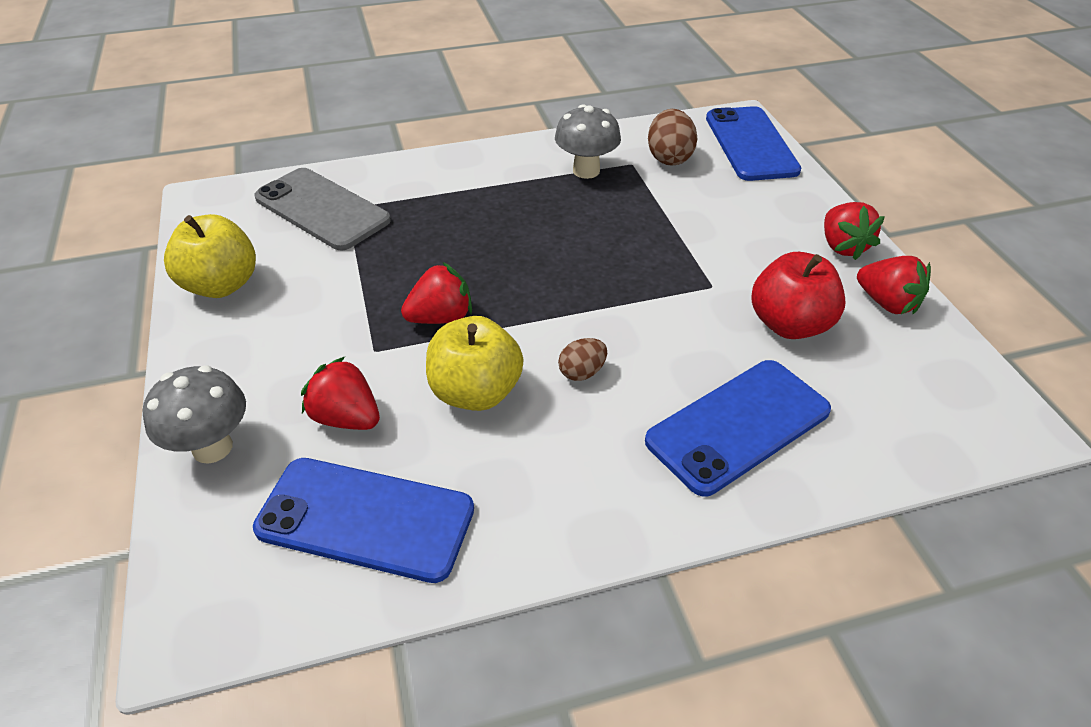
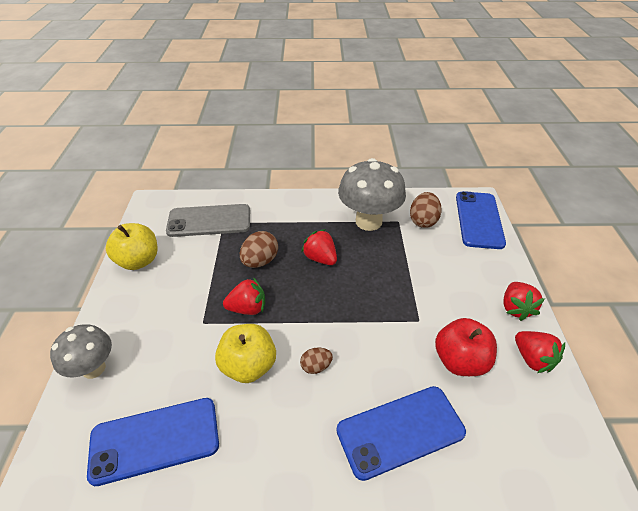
camera: 15 degrees right, 0 degrees up
blue phone [253,458,474,583] -> blue phone turned 45 degrees counterclockwise [87,398,219,486]
grey phone [254,168,391,250] -> grey phone turned 60 degrees counterclockwise [166,204,250,237]
red strawberry [301,357,380,430] -> red strawberry moved to [301,229,337,265]
grey mushroom [555,104,621,179] -> grey mushroom [338,158,406,231], size x1.62
none -> brown egg [240,231,278,268]

